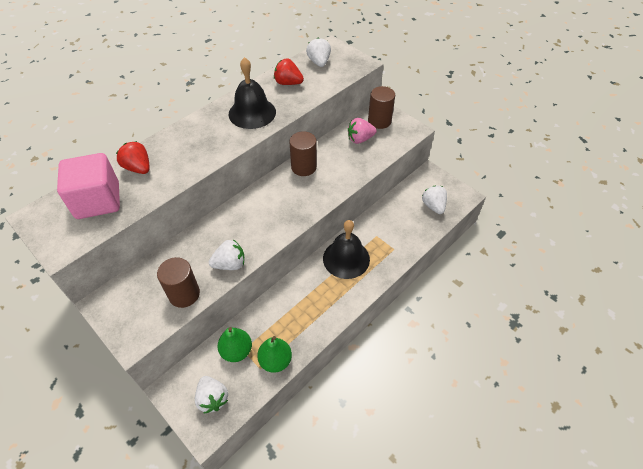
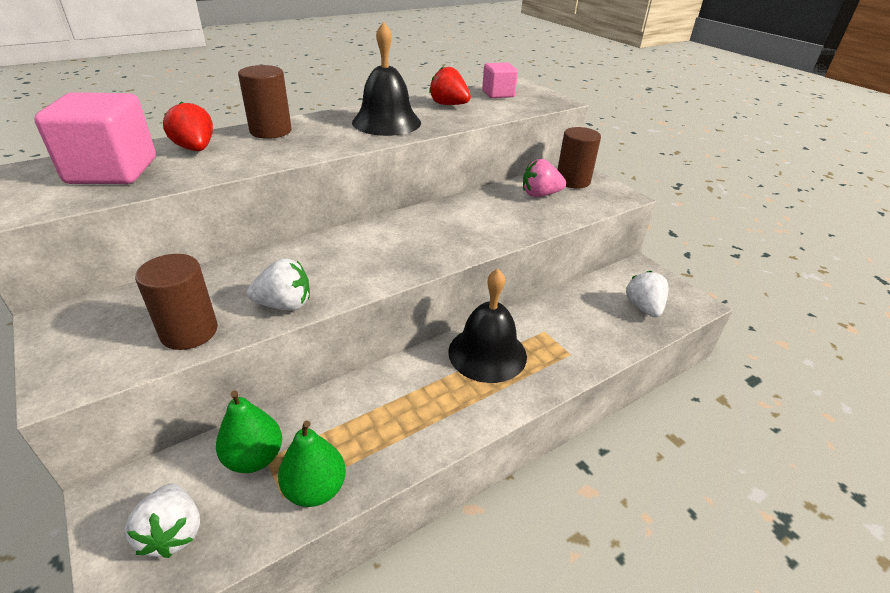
camera: 10 degrees right, 15 degrees down
brown cylinder [289,131,317,176] -> brown cylinder moved to [238,65,292,139]
white strawberry [306,37,331,67] -> pink cube [482,62,518,98]

